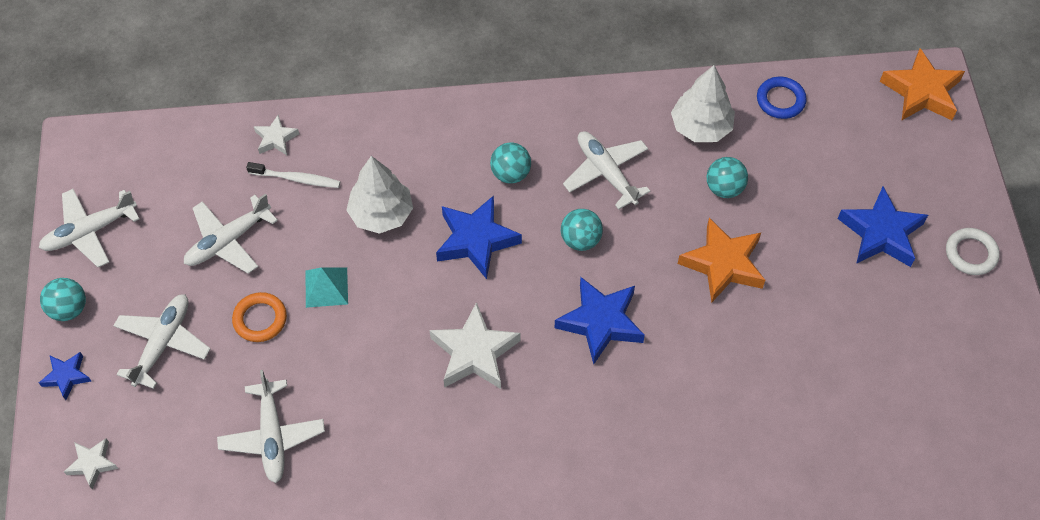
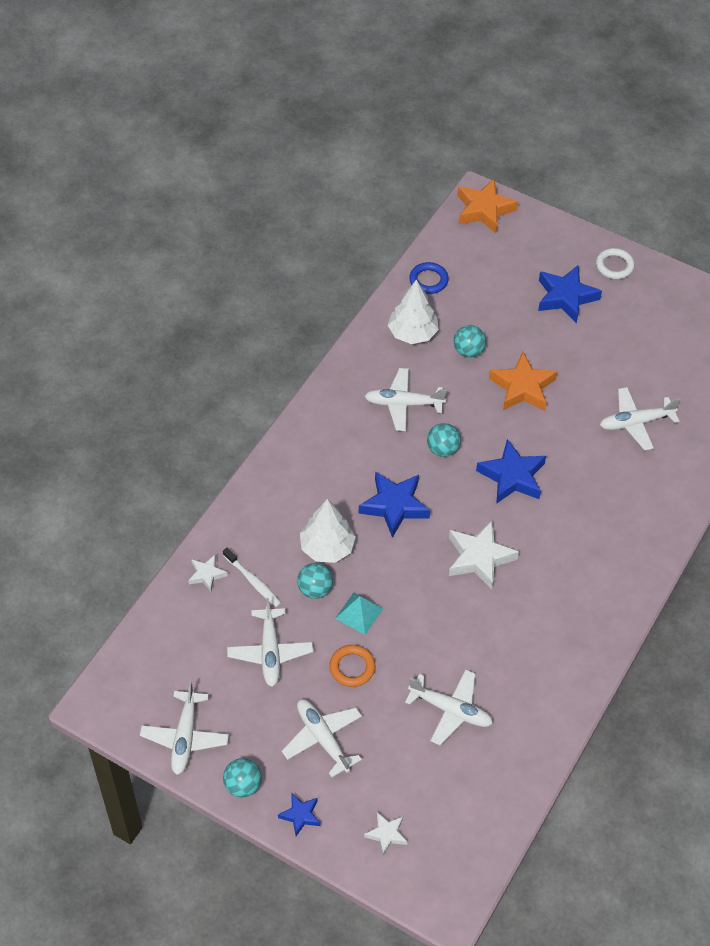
camera: 55 degrees left, 5 degrees down
white toothbrush [246,162,340,188] -> white toothbrush turned 90 degrees clockwise [223,548,281,607]
turquoise ball [490,142,531,184] -> turquoise ball moved to [297,563,333,599]
none -> white plane [600,387,680,451]

